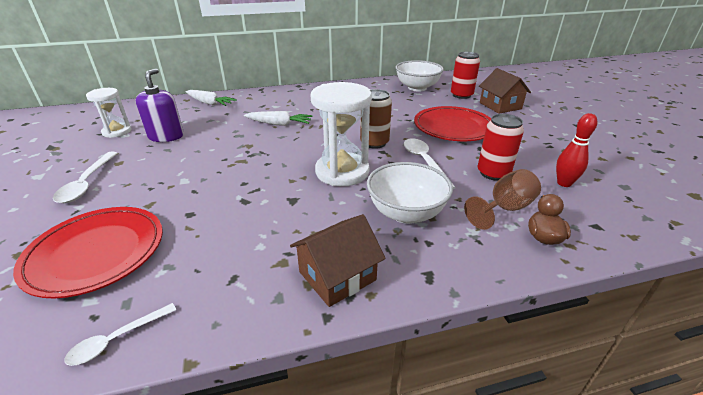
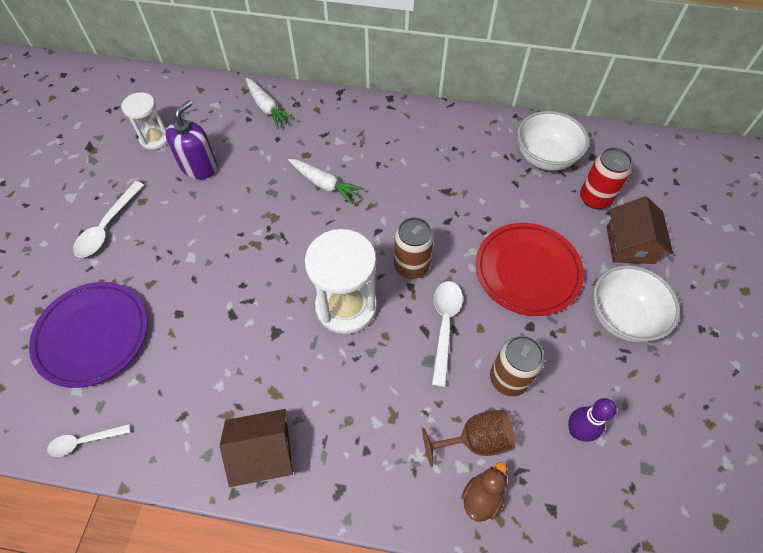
camera: 25 degrees right, 25 degrees up
red plate [13,207,163,299] -> purple plate [29,282,148,388]
white bowl [367,162,453,224] -> white bowl moved to [593,265,680,342]
red can [478,114,524,181] -> brown can [490,336,544,396]
red bowling pin [556,113,597,187] -> purple bowling pin [568,398,617,442]

